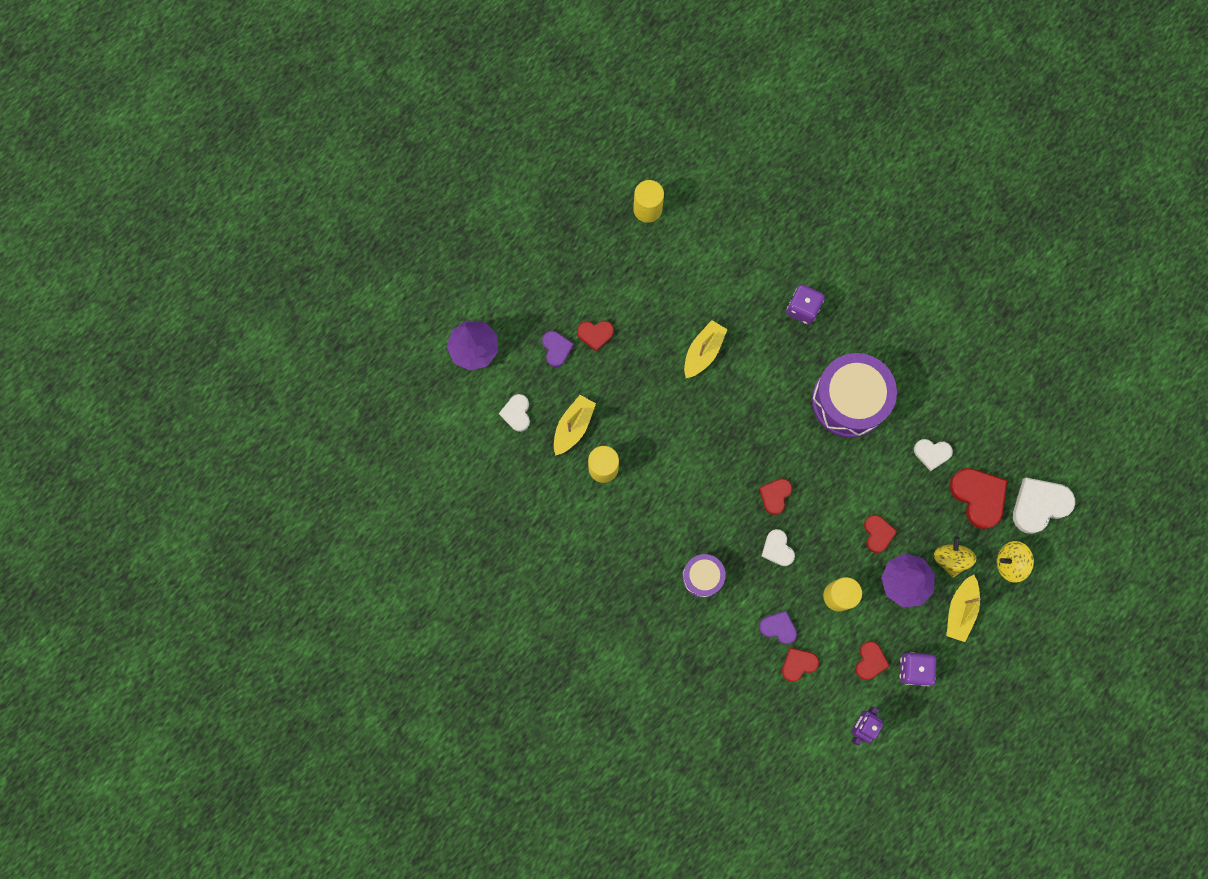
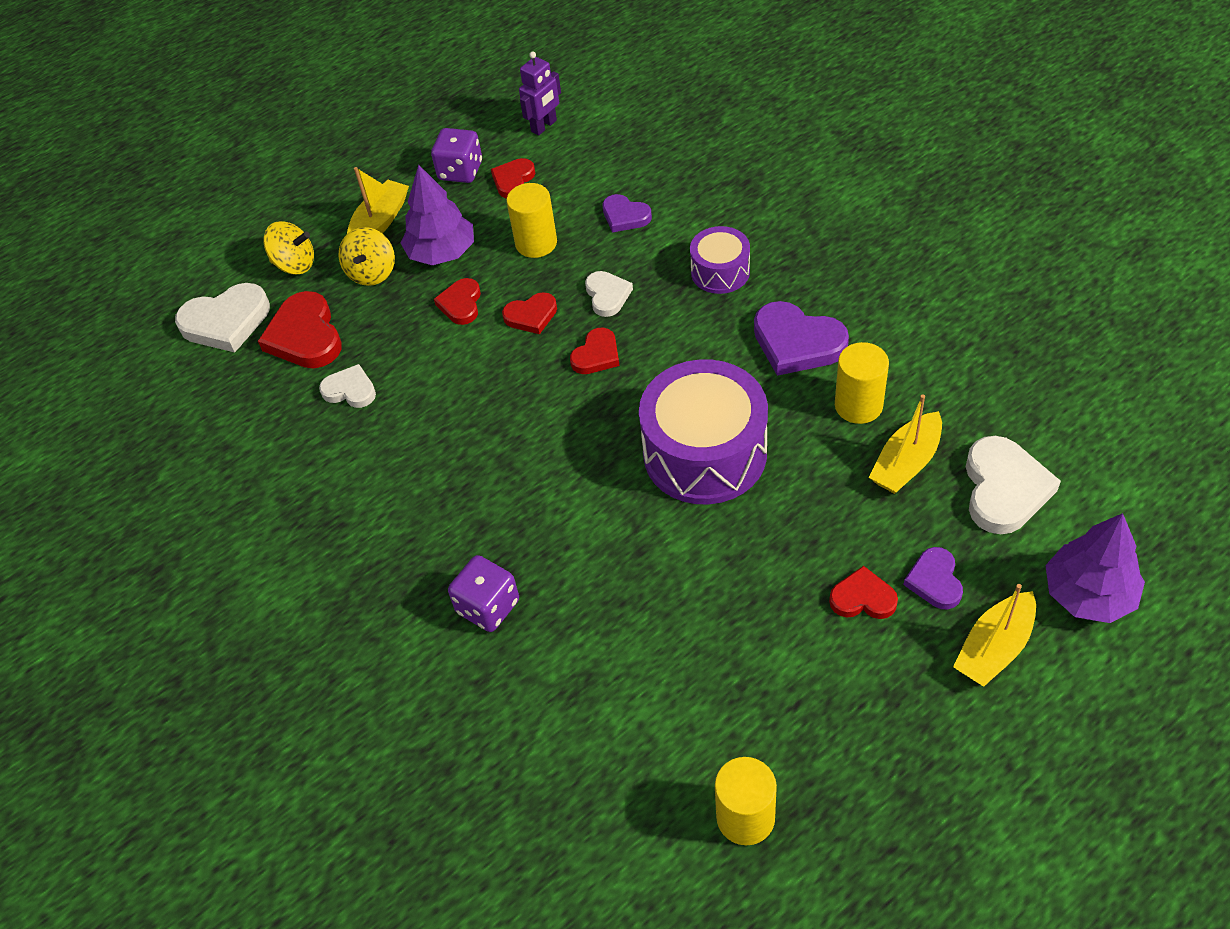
camera: 165 degrees left, 25 degrees down
white heart [499,394,530,432] -> white heart [966,436,1061,534], size x1.69
yellow boat [684,320,728,378] -> yellow boat moved to [953,584,1036,687]
red heart [782,648,819,682] -> red heart moved to [502,292,557,334]
purple drum [812,353,897,438] -> purple drum moved to [639,359,768,504]
none -> purple heart [754,301,849,376]

